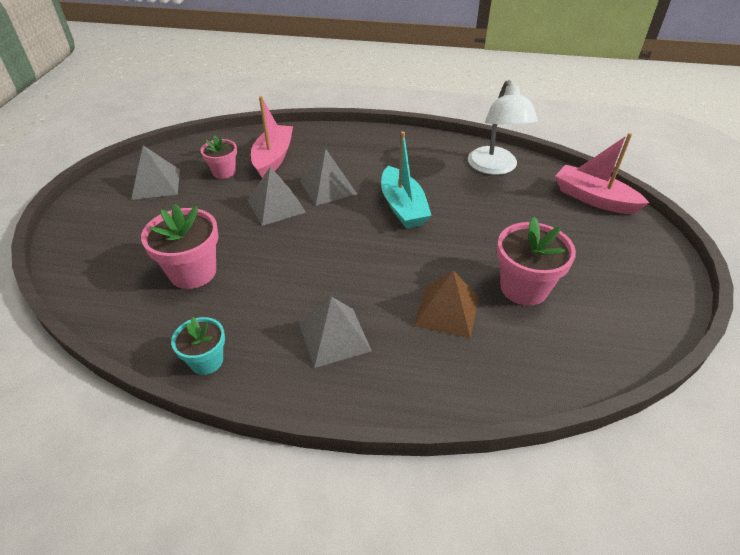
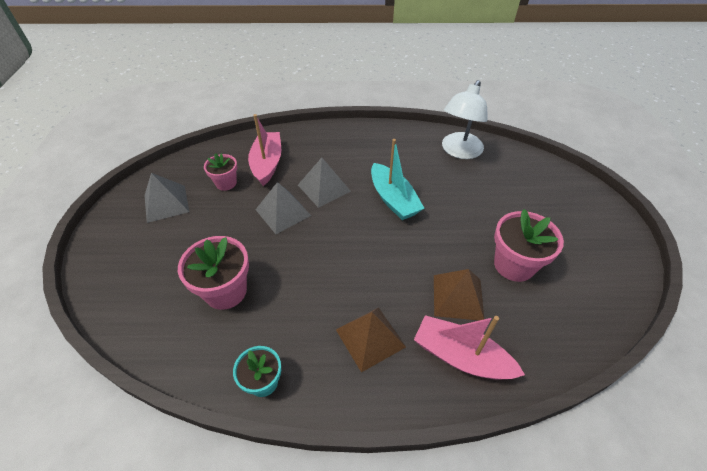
camera: 10 degrees left, 5 degrees up
grey pyramid [299,297,372,368] -> brown pyramid [336,307,406,373]
white lamp [468,80,538,175] -> white lamp turned 45 degrees clockwise [442,80,488,159]
pink boat [555,133,649,214] -> pink boat moved to [414,315,525,380]

